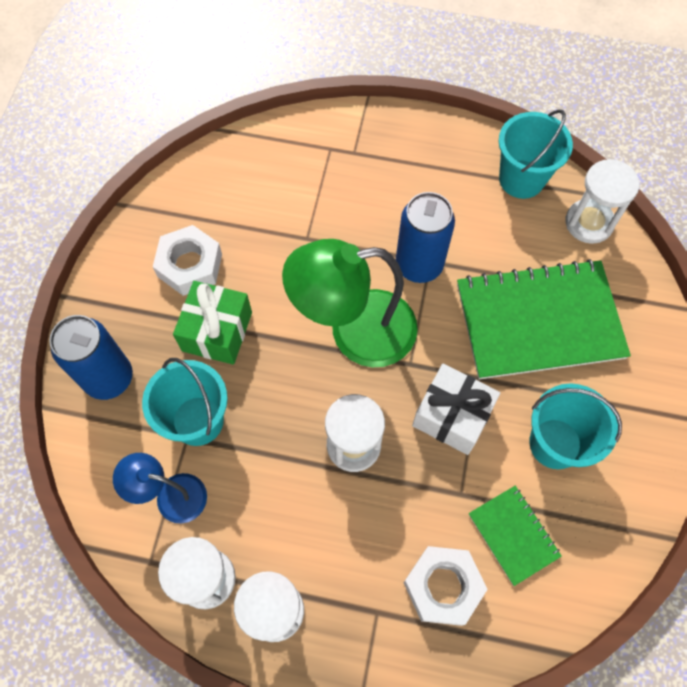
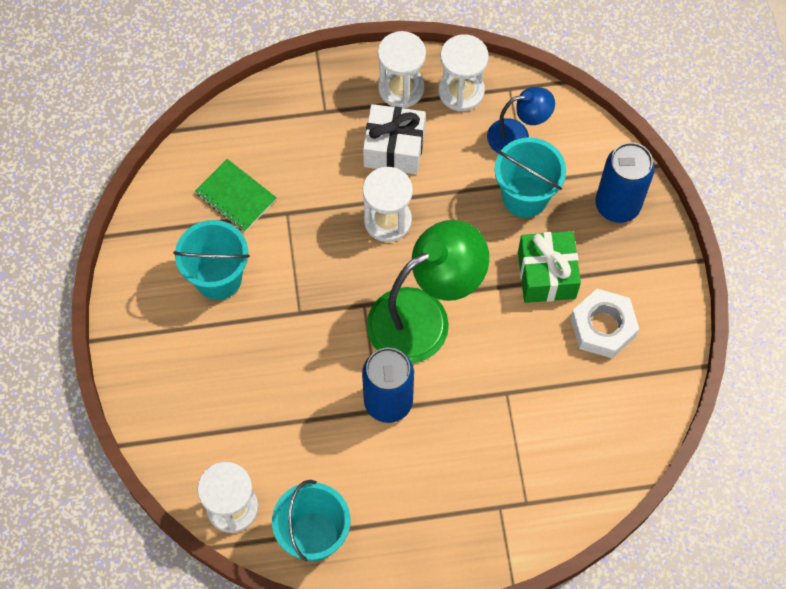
camera: 160 degrees right, 0 degrees up
white nut [403,546,488,626] -> none
white gift [412,364,500,455] -> white gift moved to [363,104,426,174]
green notebook [457,259,631,380] -> none

